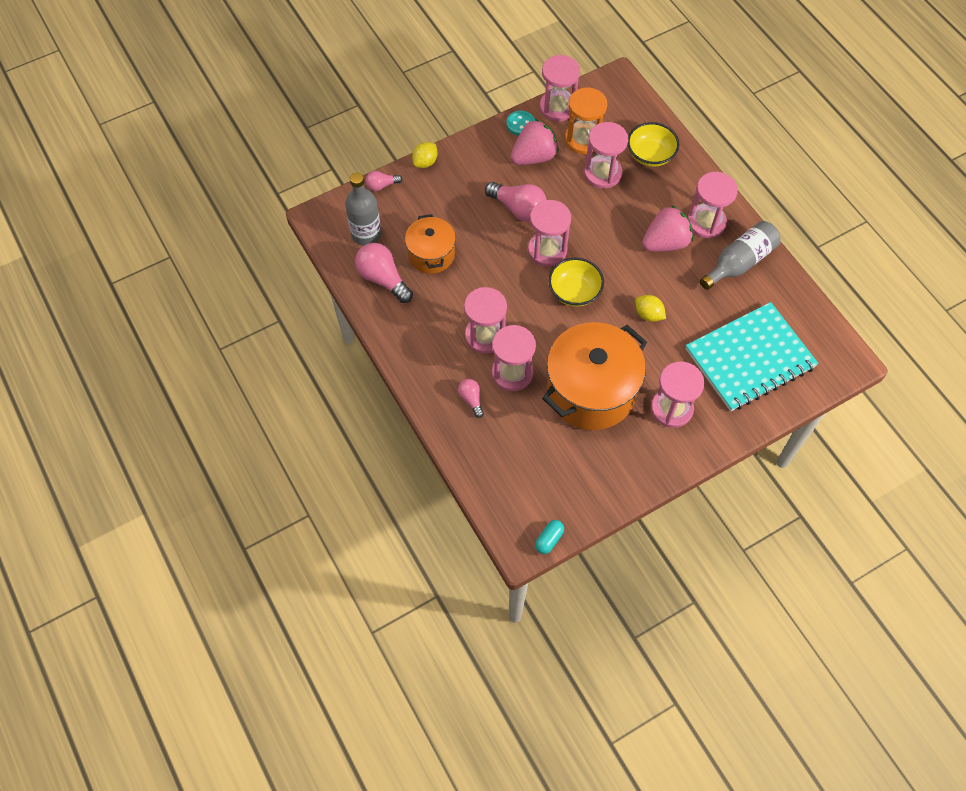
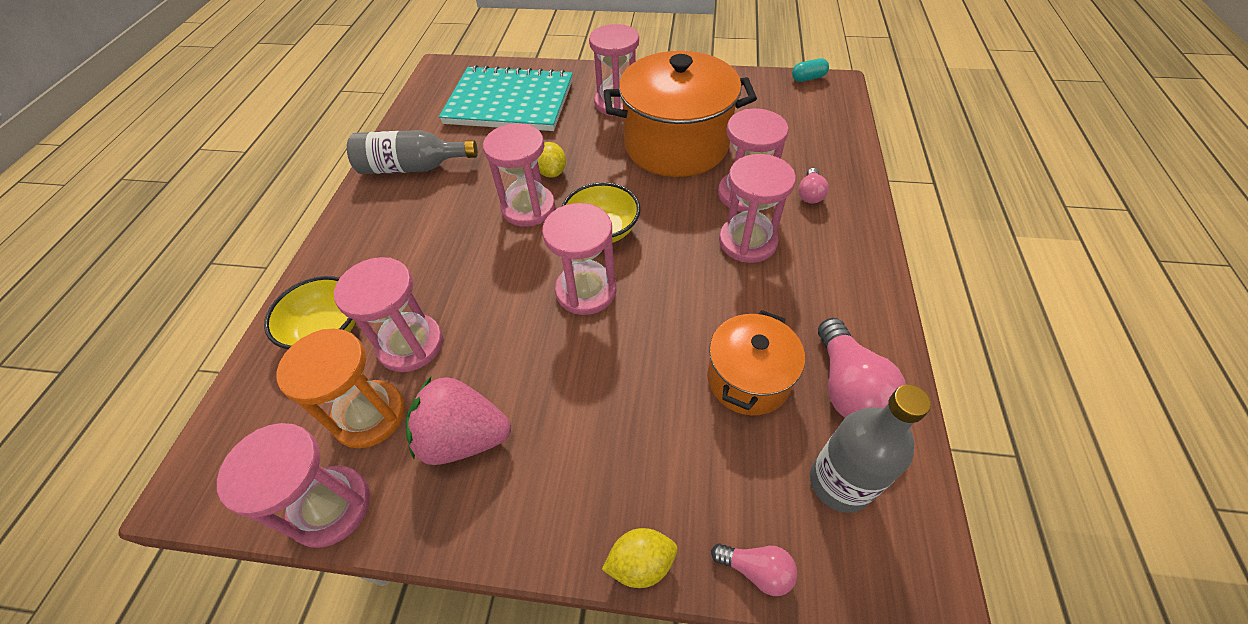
camera: 140 degrees left, 10 degrees down
pink light bulb [485,182,547,222] -> none
turquoise button [506,111,535,136] -> none
pink strawberry [642,205,693,252] -> none
pink hourglass [688,172,738,238] -> pink hourglass moved to [483,123,555,227]

